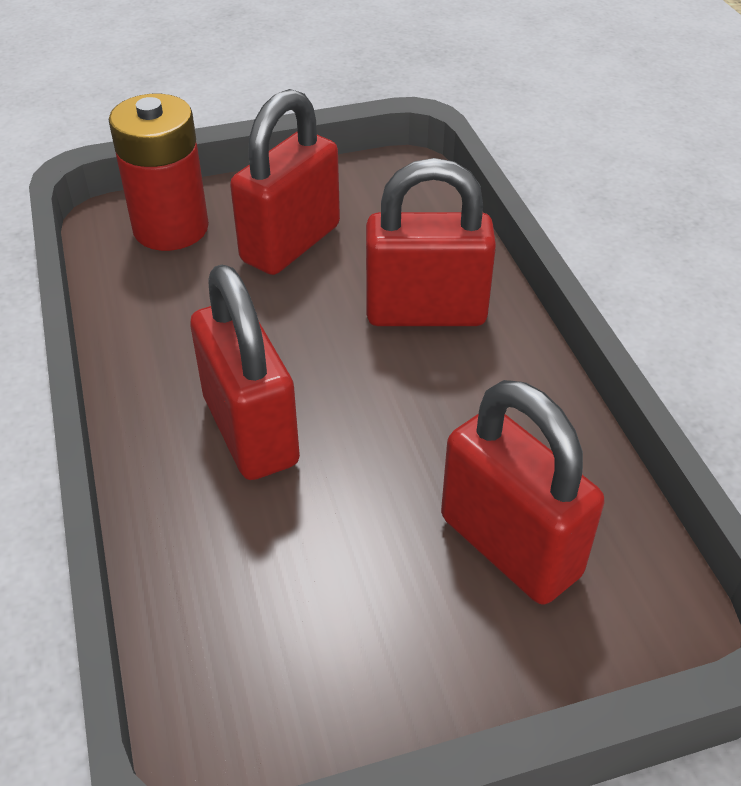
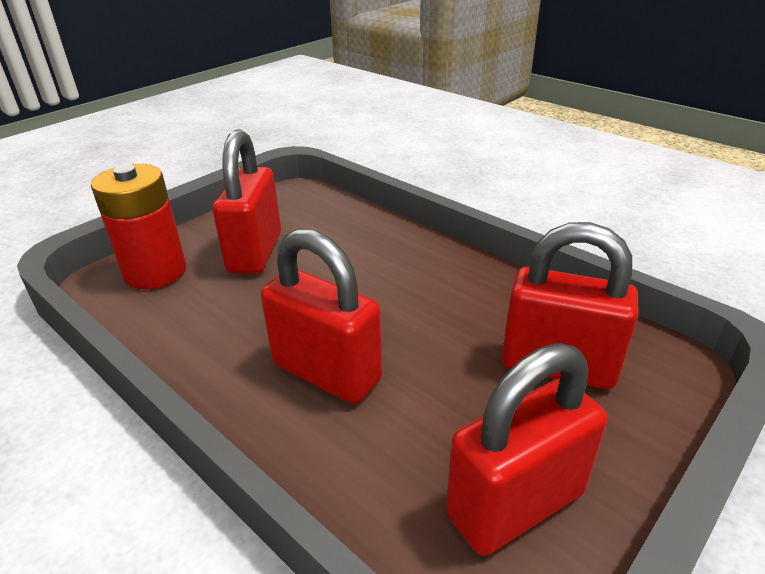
camera: 30 degrees left, 10 degrees down
red padlock [366,158,496,326] -> red padlock moved to [446,343,607,556]

